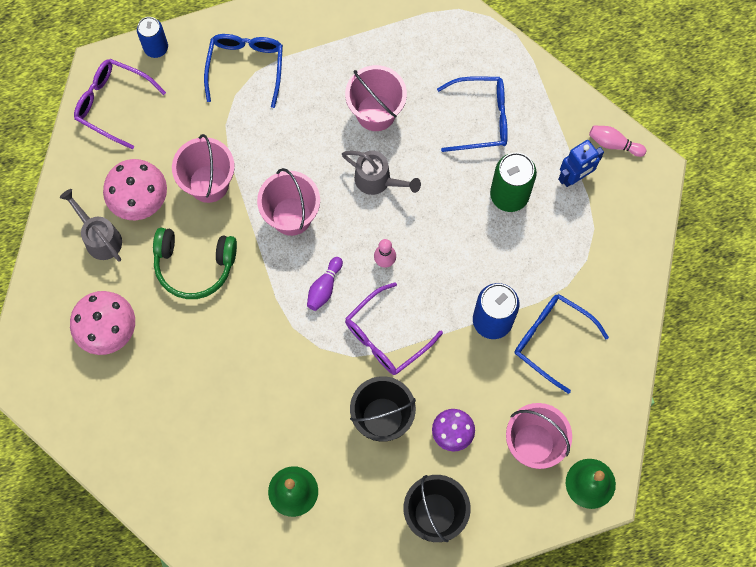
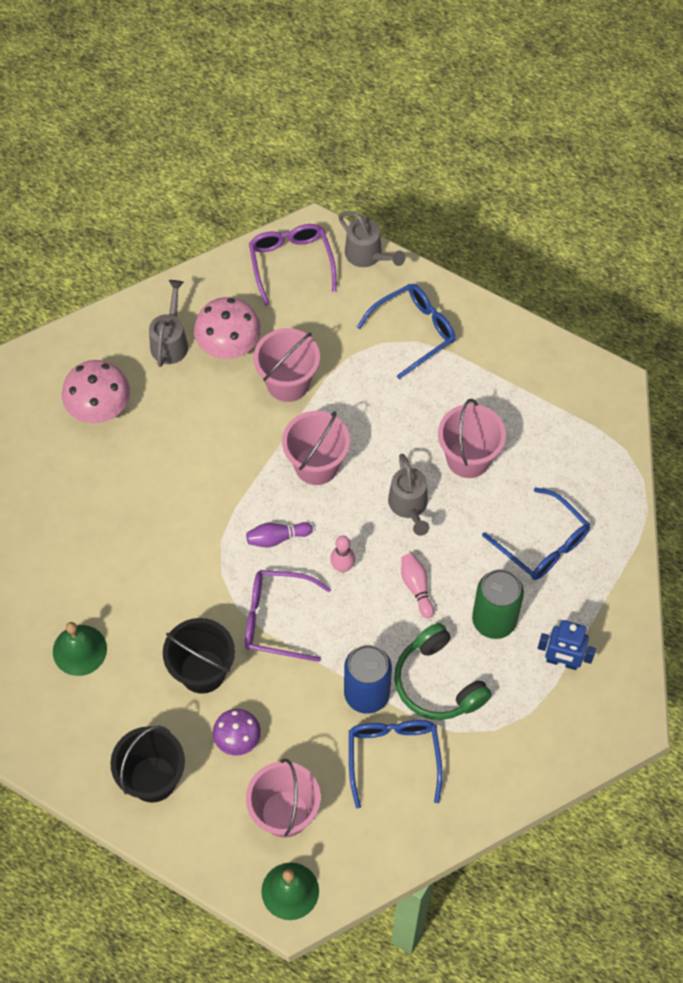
camera: 50 degrees right, 10 degrees down
blue can [137,17,168,58] -> grey watering can [338,211,405,267]
green headphones [153,228,237,299] -> green headphones moved to [394,623,492,720]
pink bowling pin [589,125,646,157] -> pink bowling pin moved to [401,553,434,618]

